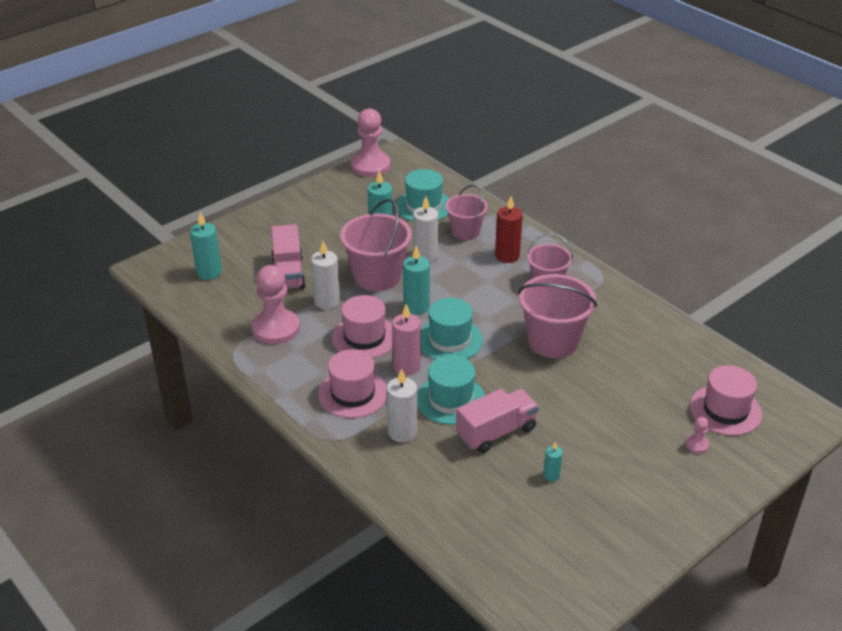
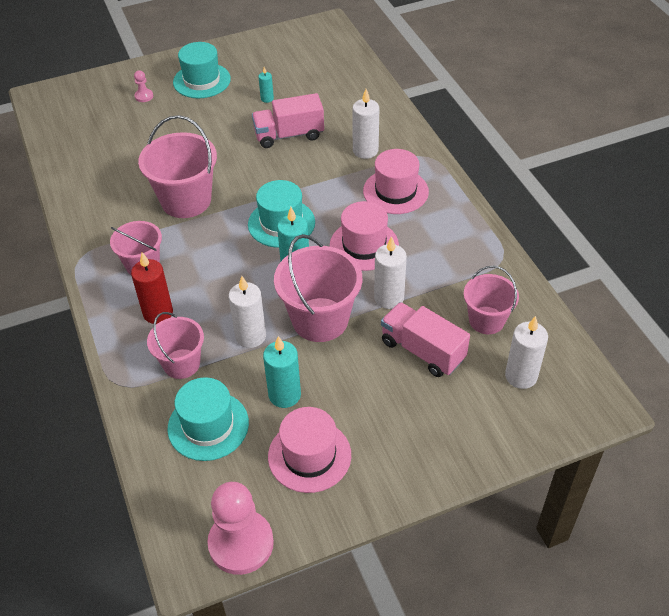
camera: 160 degrees left, 10 degrees up
turquoise candle [190,212,222,280] -> white candle [505,316,548,389]
pink pawn [252,265,300,344] -> none
pink truck [271,224,306,289] -> pink truck turned 60 degrees counterclockwise [381,302,470,377]
pink candle [392,304,421,376] -> none
turquoise hat [417,355,485,425] -> turquoise hat moved to [173,42,231,98]
pink hat [690,365,762,436] -> pink hat moved to [268,407,351,493]
none -> pink bucket [464,266,519,334]

